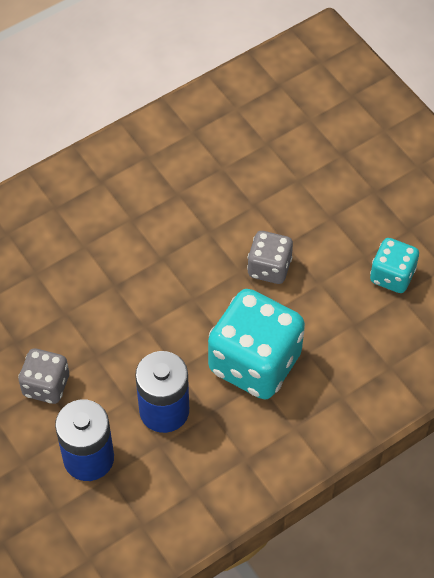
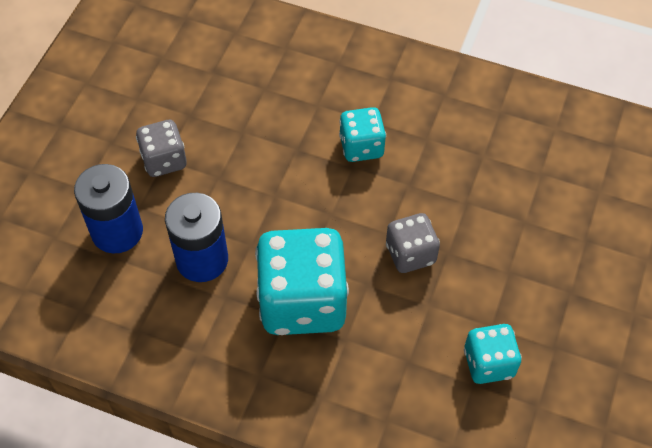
camera: 55 degrees right, 0 degrees up
none -> turquoise dice [339,107,386,162]

